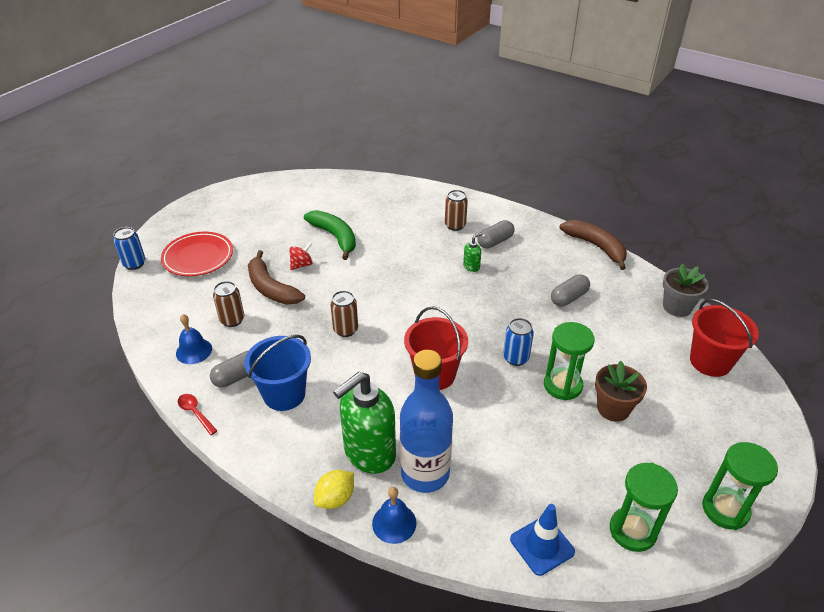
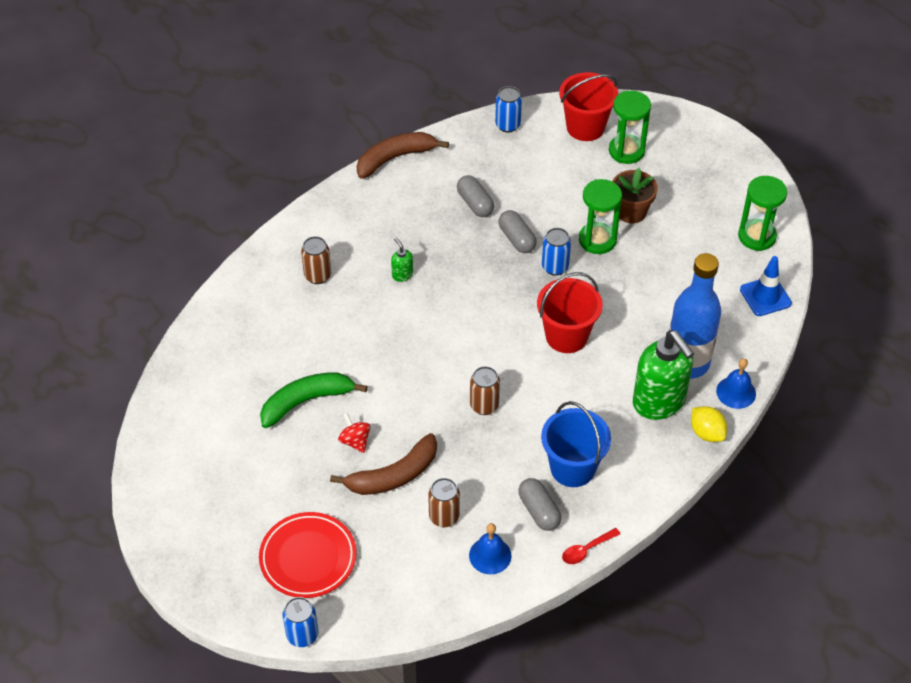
camera: 80 degrees left, 10 degrees up
grey capsule [477,220,514,249] -> grey capsule moved to [499,210,537,253]
grey flower pot [663,263,709,317] -> blue can [495,86,522,133]
green hourglass [702,442,778,530] -> green hourglass moved to [609,91,651,164]

